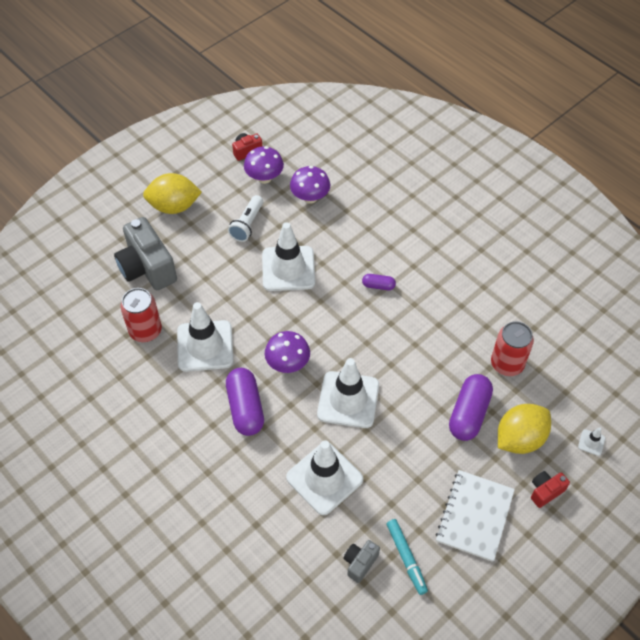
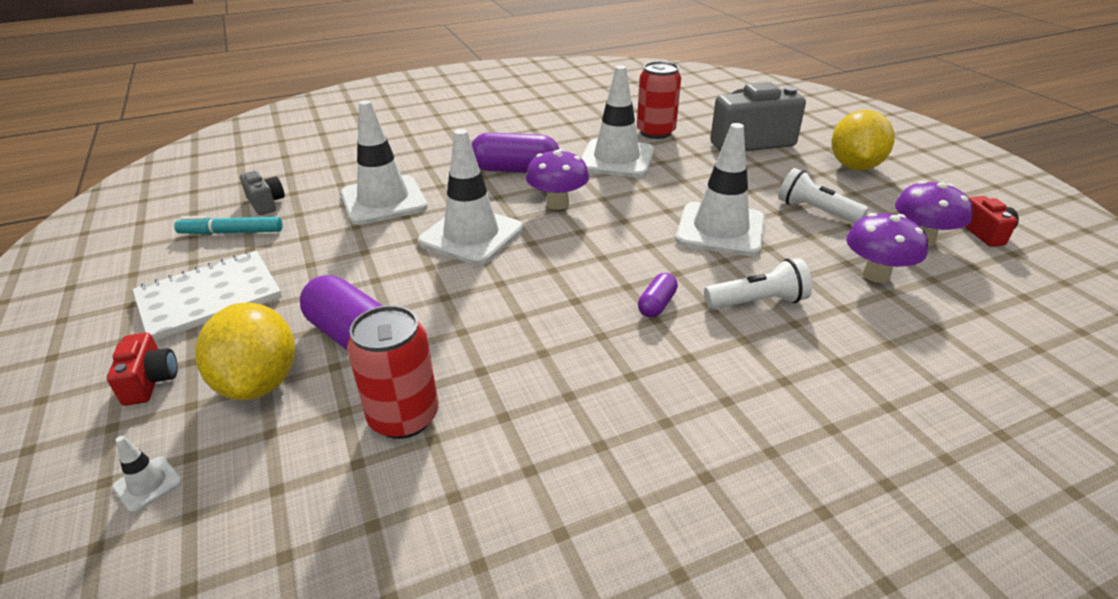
camera: 110 degrees right, 20 degrees down
white notebook [436,470,515,562] -> white notebook turned 75 degrees counterclockwise [133,251,282,341]
none -> white flashlight [704,258,812,309]

